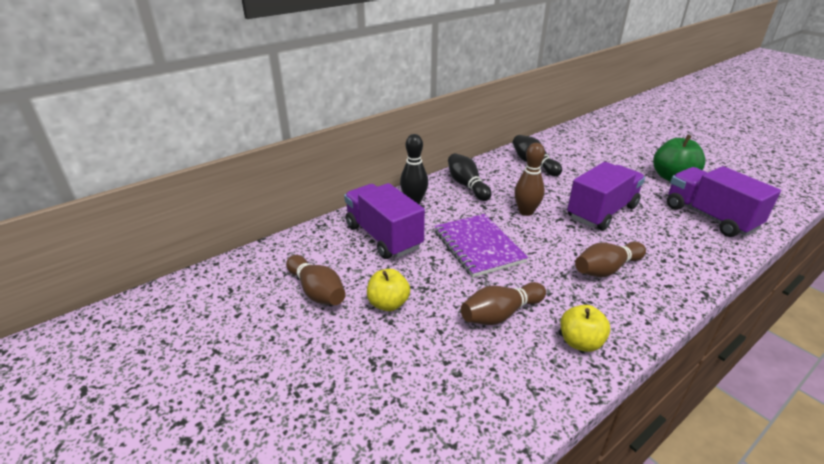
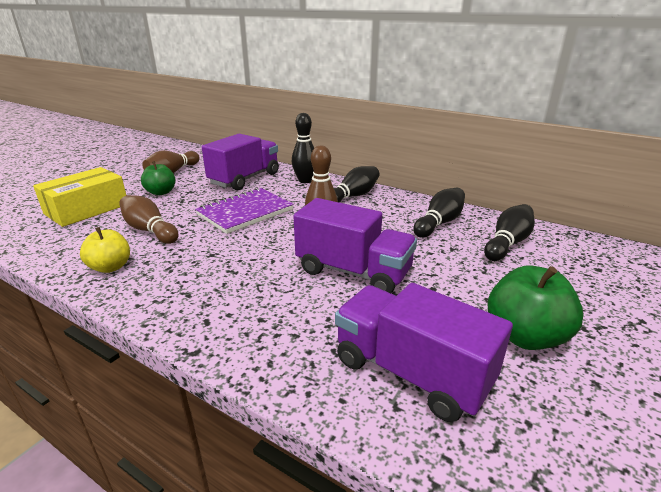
camera: 70 degrees right, 5 degrees down
yellow apple [367,269,410,311] -> green apple [141,161,176,195]
brown bowling pin [575,242,646,277] -> none
purple truck [667,166,781,237] -> purple truck turned 90 degrees counterclockwise [335,283,513,422]
none -> yellow box [33,167,126,227]
none -> black bowling pin [484,204,535,261]

